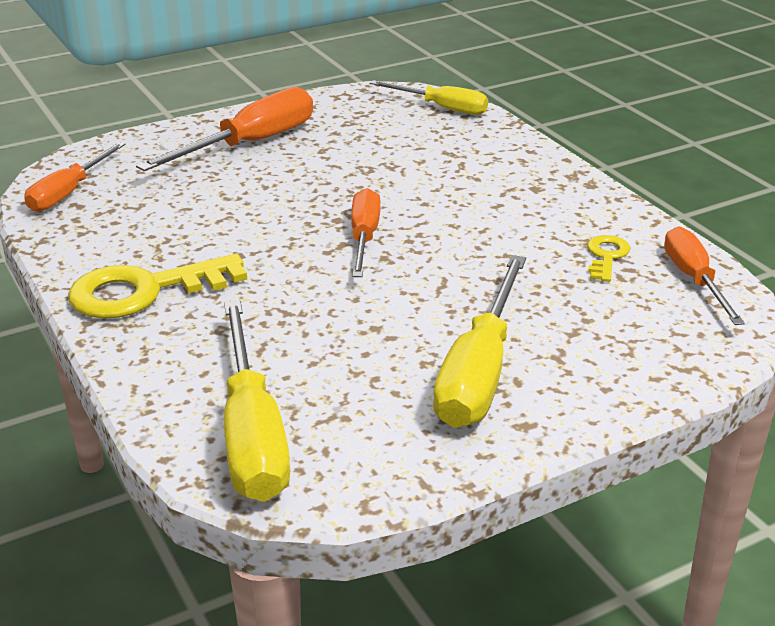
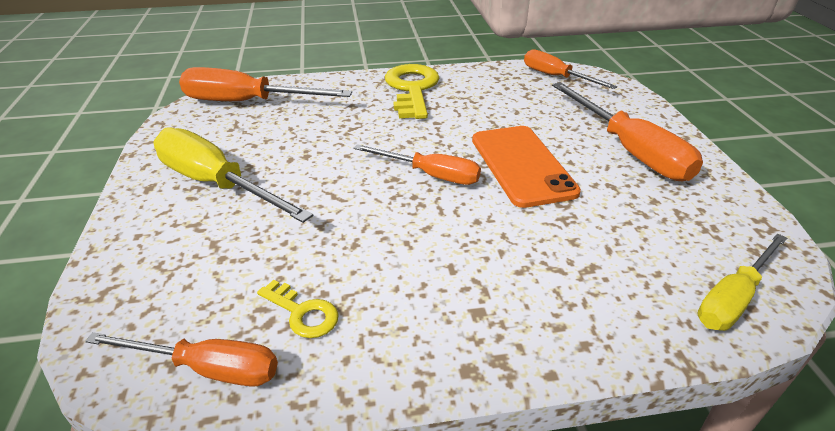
camera: 110 degrees right, 5 degrees up
yellow screwdriver [224,300,290,502] -> orange screwdriver [179,67,352,101]
none -> orange phone [472,126,581,208]

